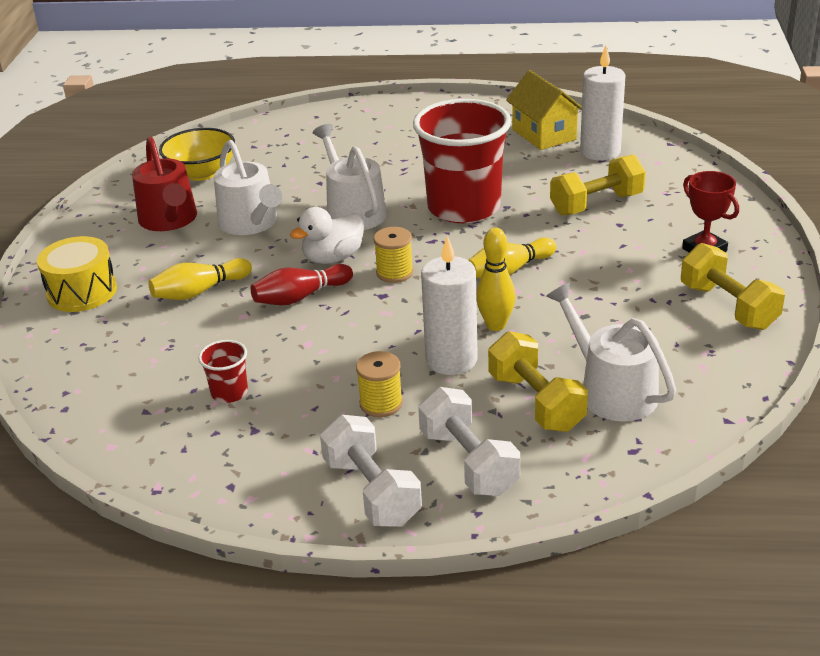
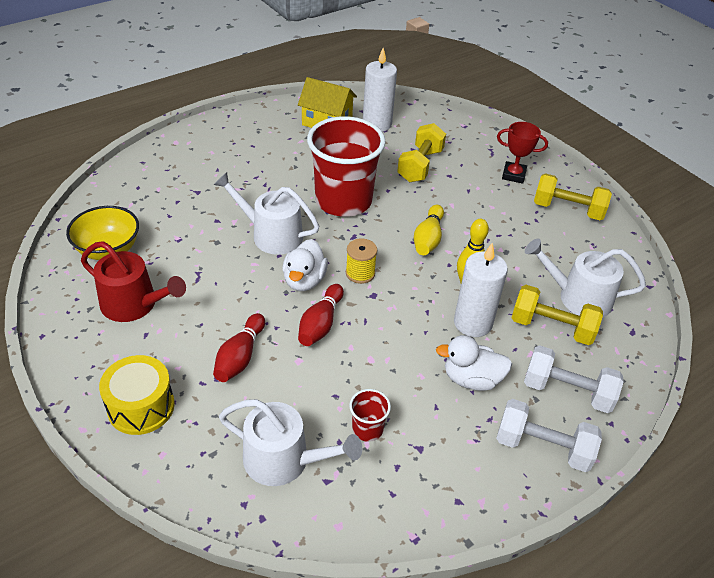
camera: 45 degrees left, 10 degrees up
yellow bowling pin [148,258,252,300] -> red bowling pin [213,313,265,382]
white watering can [214,140,282,235] -> white watering can moved to [219,399,362,486]
yellow spool [356,351,403,417] -> white duck [436,335,512,391]

